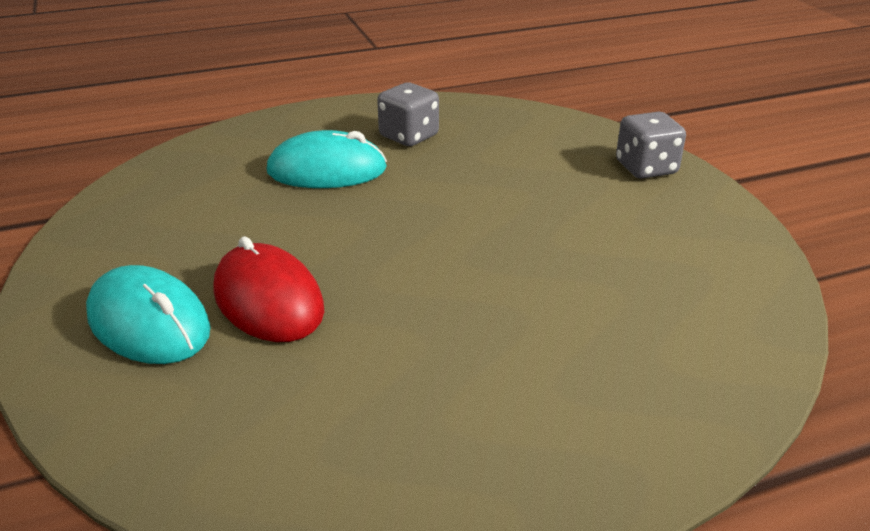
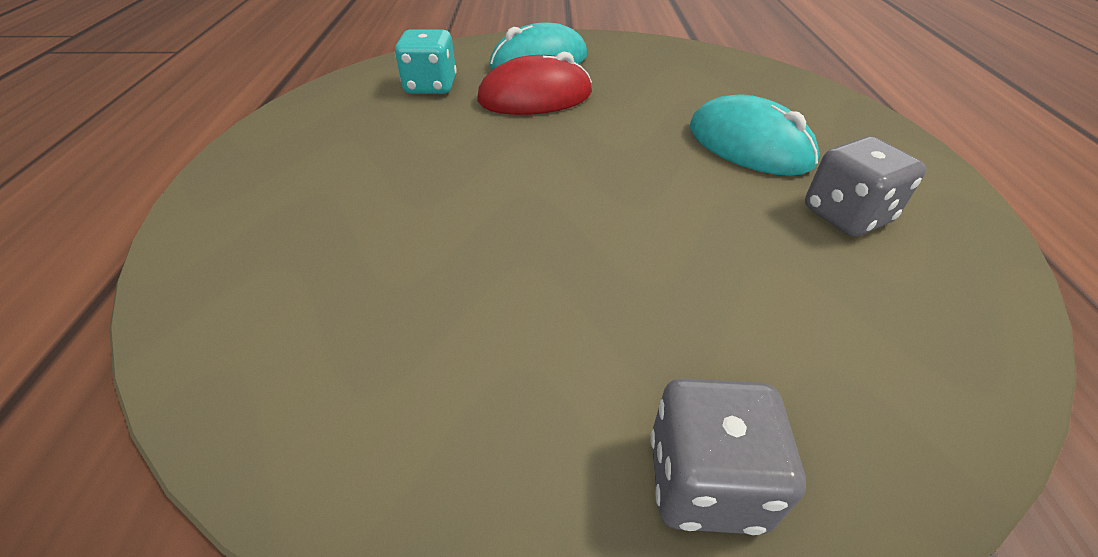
camera: 110 degrees right, 10 degrees up
turquoise mouse [267,130,387,188] -> turquoise mouse turned 60 degrees counterclockwise [690,94,820,176]
none -> turquoise dice [395,29,457,94]

